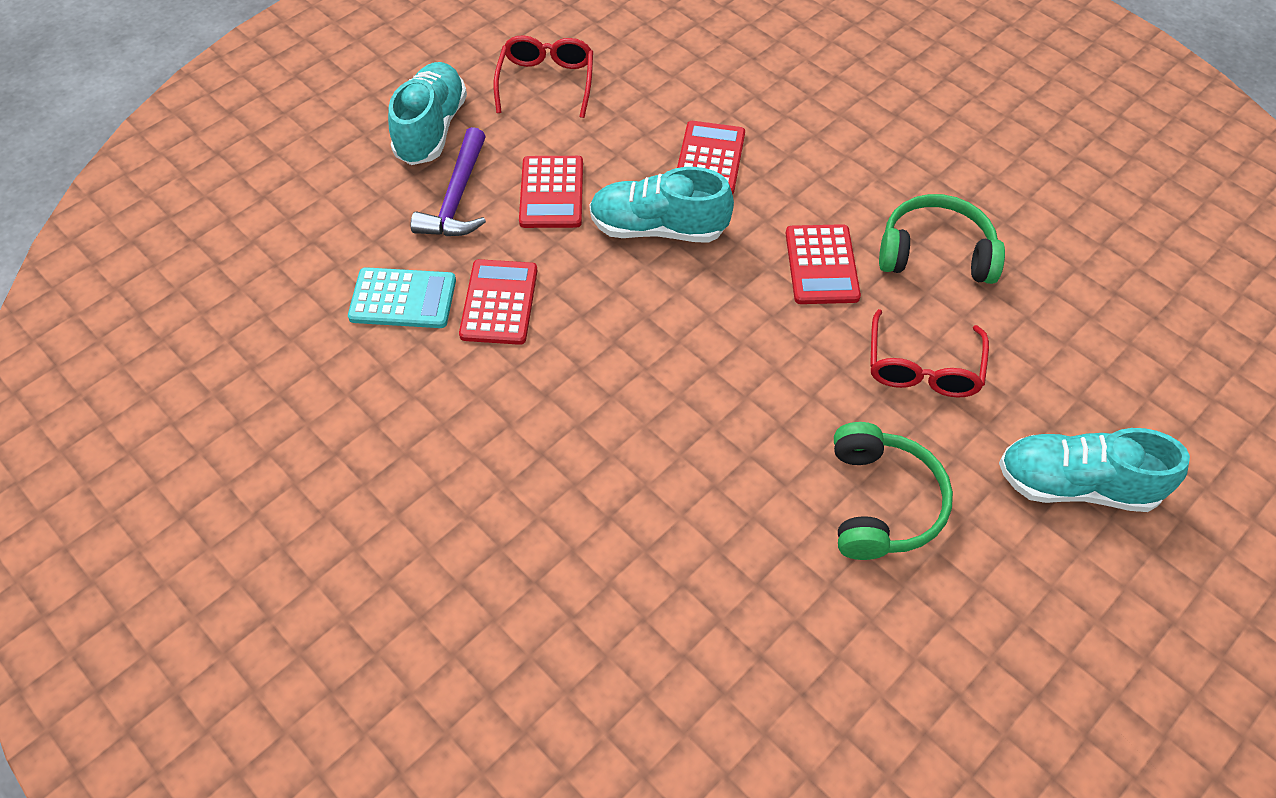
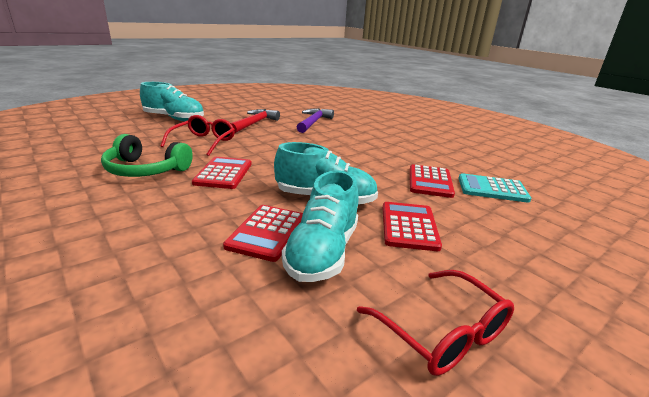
camera: 175 degrees left, 30 degrees down
turquoise shoe [388,62,467,165] -> turquoise shoe moved to [282,170,359,282]
purple hammer [411,127,486,236] -> purple hammer moved to [297,108,334,133]
red glasses [493,35,593,118] -> red glasses turned 45 degrees counterclockwise [357,270,514,376]
green headphones [834,422,953,560] -> red hammer [231,109,280,134]

